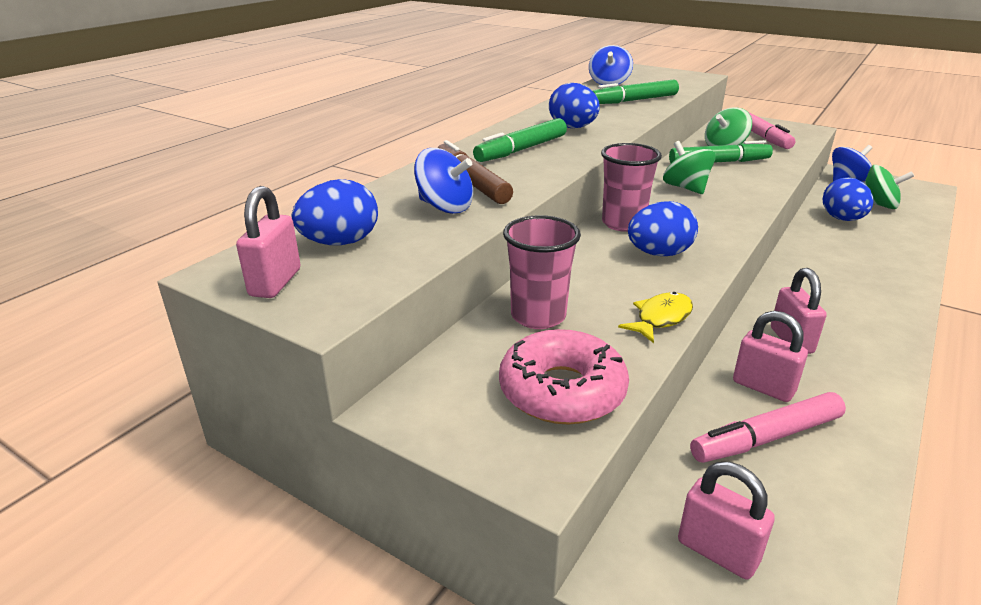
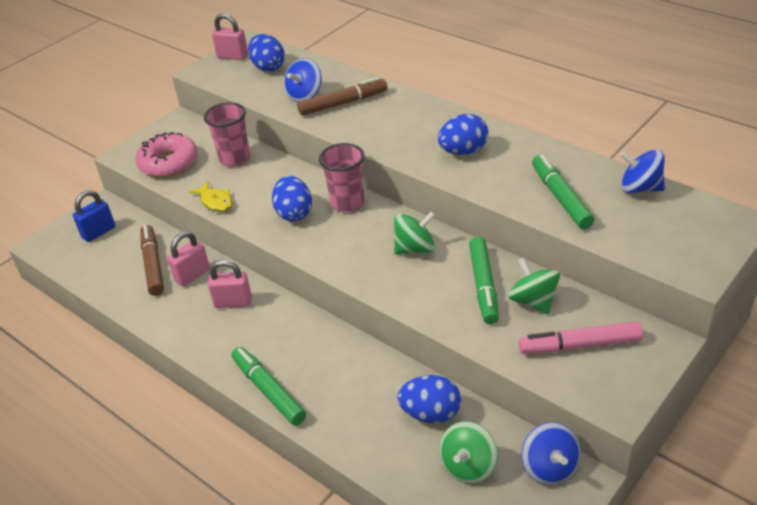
camera: 100 degrees right, 10 degrees up
green marker [473,118,567,162] -> green marker moved to [232,347,306,425]
pink padlock [678,462,775,580] -> blue padlock [73,190,115,242]
pink marker [690,392,846,463] -> brown marker [140,225,164,296]

